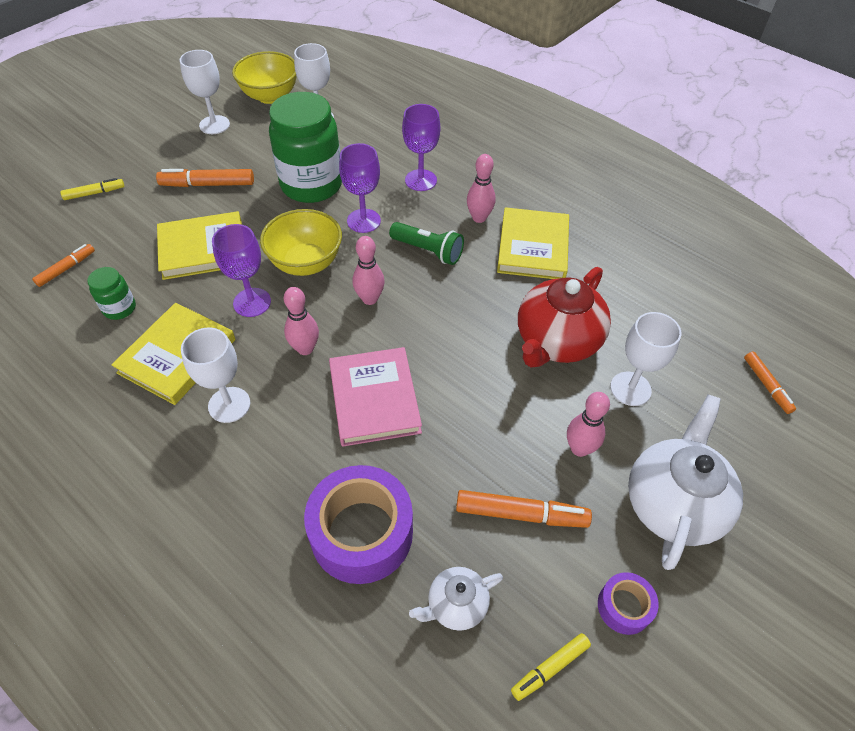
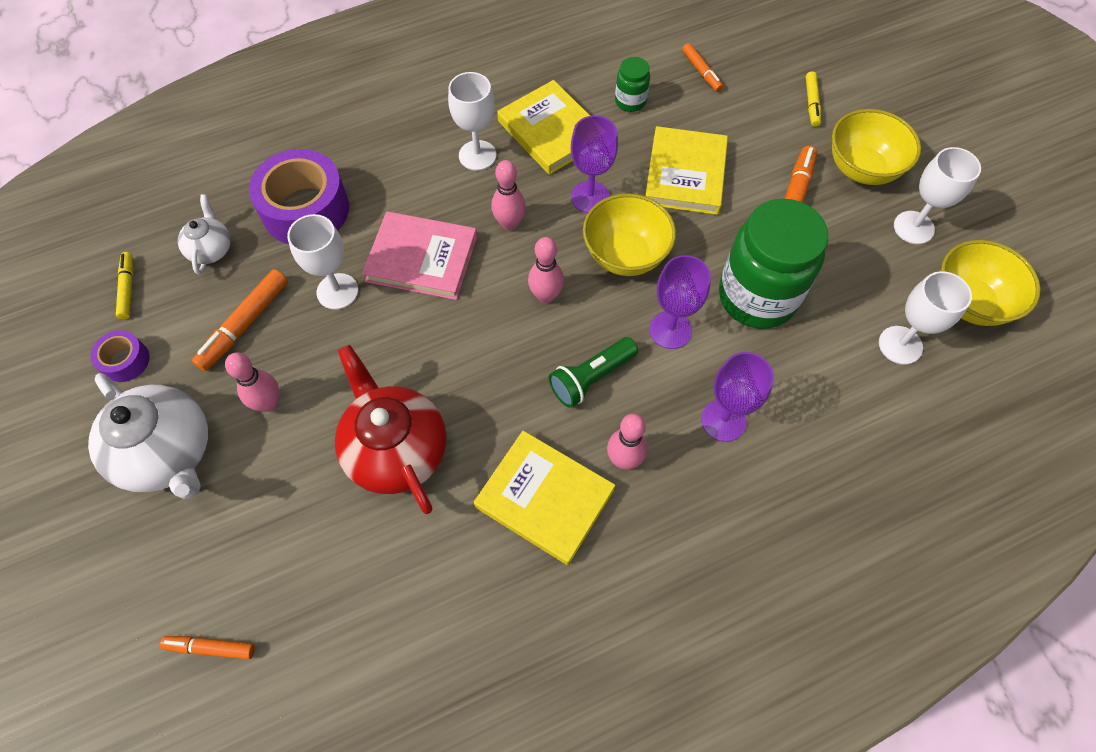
camera: 115 degrees right, 10 degrees up
white goblet [610,312,682,406] -> white goblet moved to [287,214,359,310]
none -> yellow bowl [832,109,921,185]

